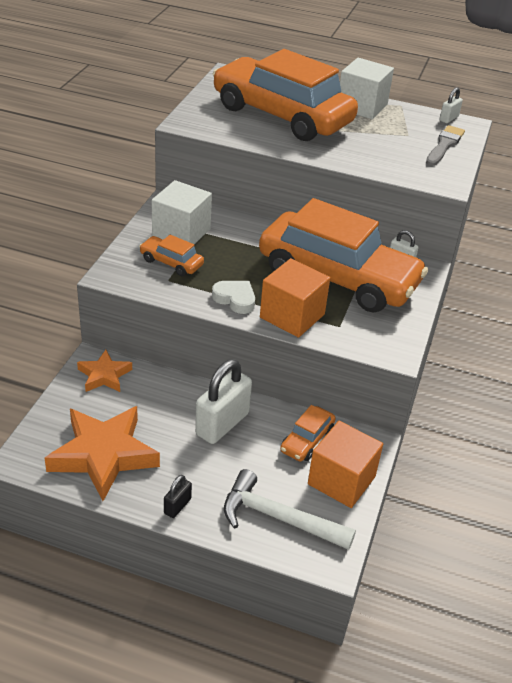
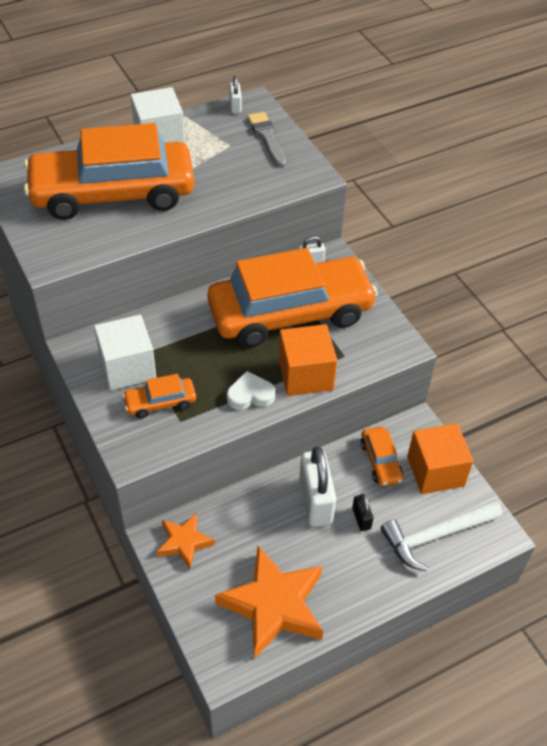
camera: 45 degrees left, 10 degrees up
black padlock [164,475,192,518] -> black padlock moved to [352,493,374,531]

